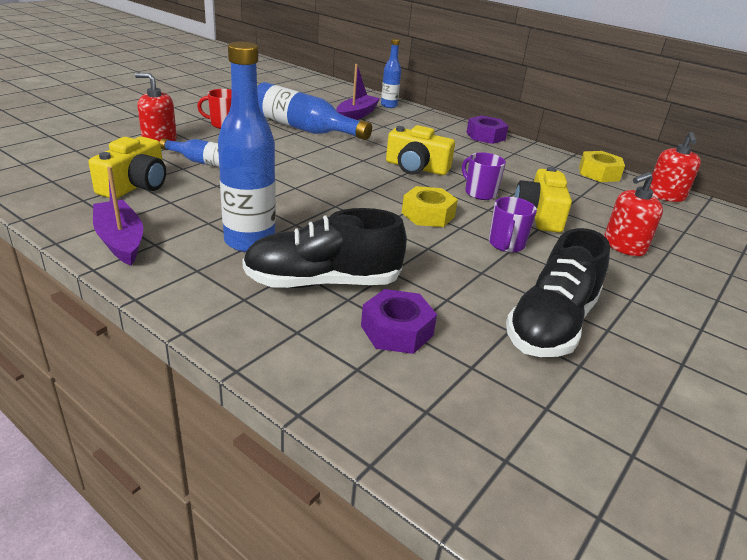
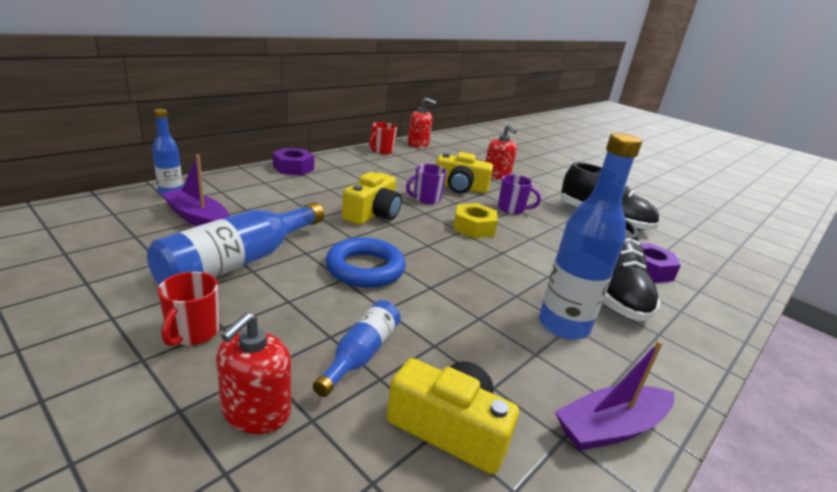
camera: 85 degrees left, 5 degrees down
yellow nut [579,151,625,182] -> red mug [369,122,397,154]
none -> blue ring [326,237,406,288]

